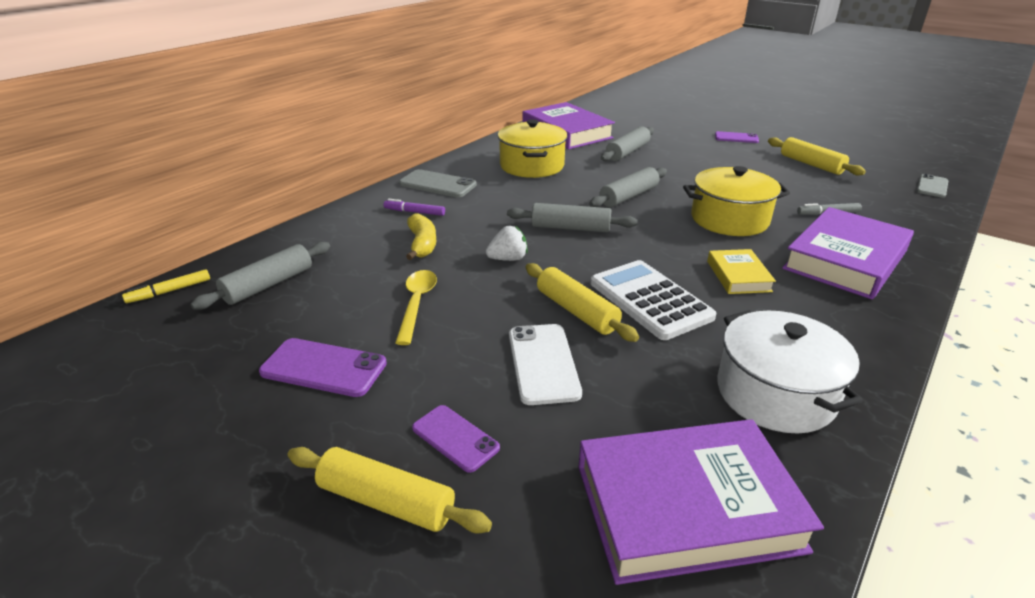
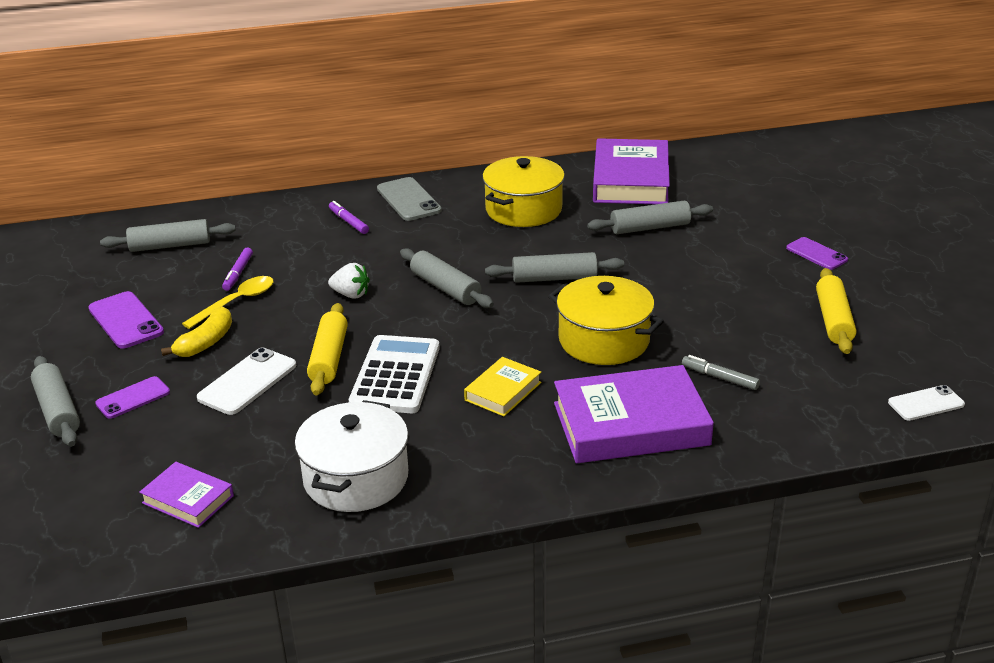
camera: 40 degrees right, 0 degrees up
yellow marker [122,269,210,303] -> none
yellow rolling pin [288,447,492,534] -> grey rolling pin [31,356,80,447]
yellow banana [406,213,436,260] -> yellow banana moved to [161,307,232,357]
purple phone [412,405,500,473] -> purple phone turned 60 degrees clockwise [95,376,170,419]
purple book [578,419,824,585] -> purple book [139,462,234,528], size x0.51
grey phone [917,174,949,198] -> white phone [888,385,965,421]
none -> purple marker [222,247,253,291]

